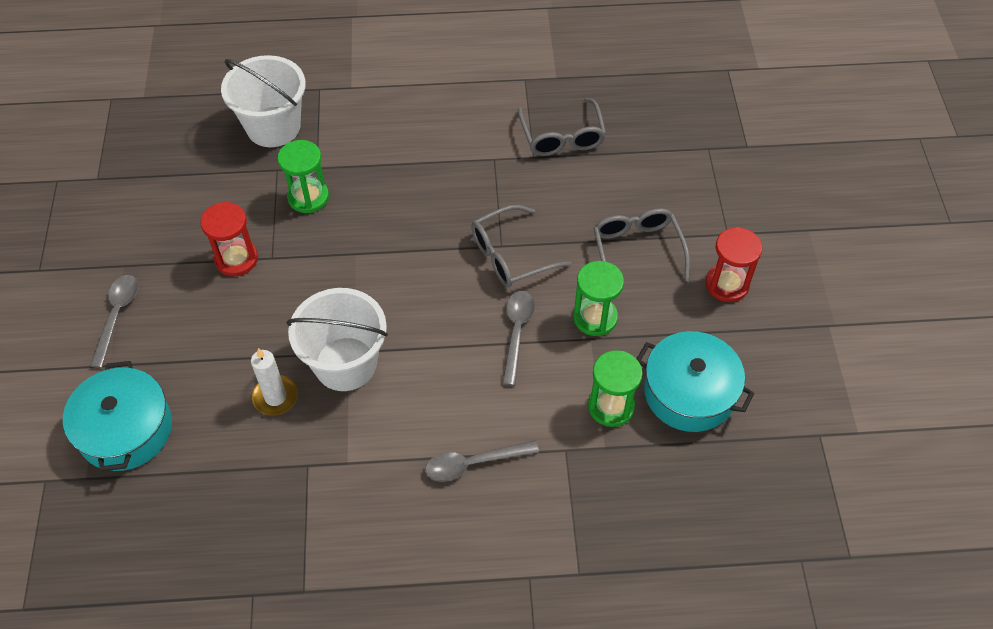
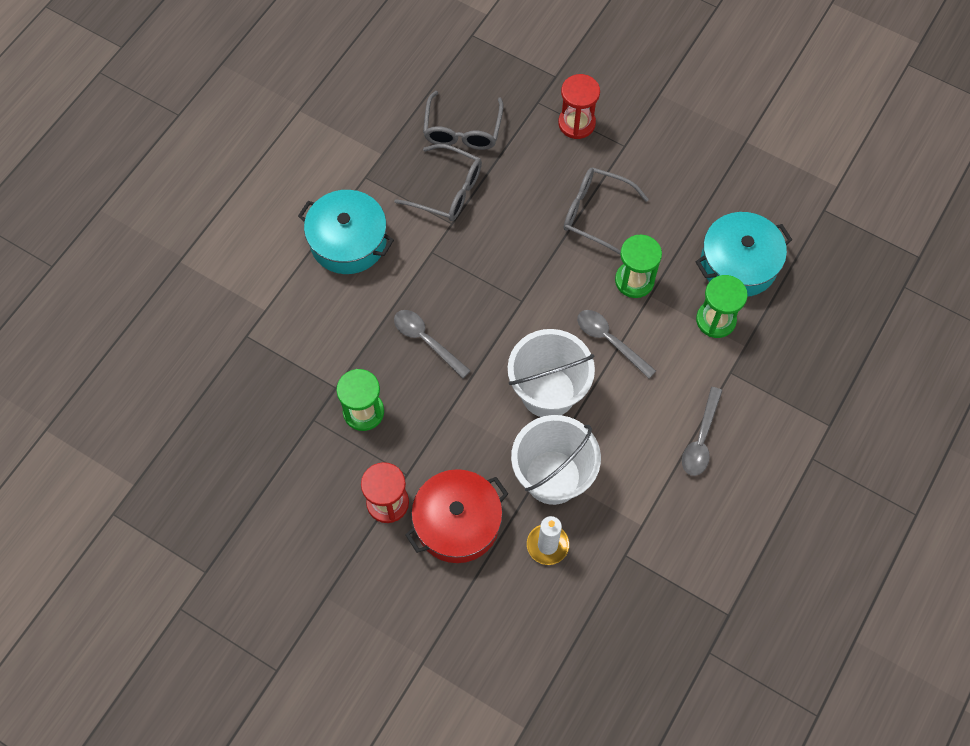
camera: 55 degrees left, 10 degrees up
turquoise pot [63,361,172,472] -> turquoise pot moved to [298,190,394,274]
grey spoon [90,275,138,368] -> grey spoon moved to [394,310,471,378]
white bucket [221,55,306,147] -> white bucket moved to [508,329,595,417]
grey glasses [471,205,572,287] -> grey glasses moved to [423,91,503,150]
red hourglass [706,227,762,302] -> red hourglass moved to [558,74,600,139]
none -> red pot [405,469,508,563]

